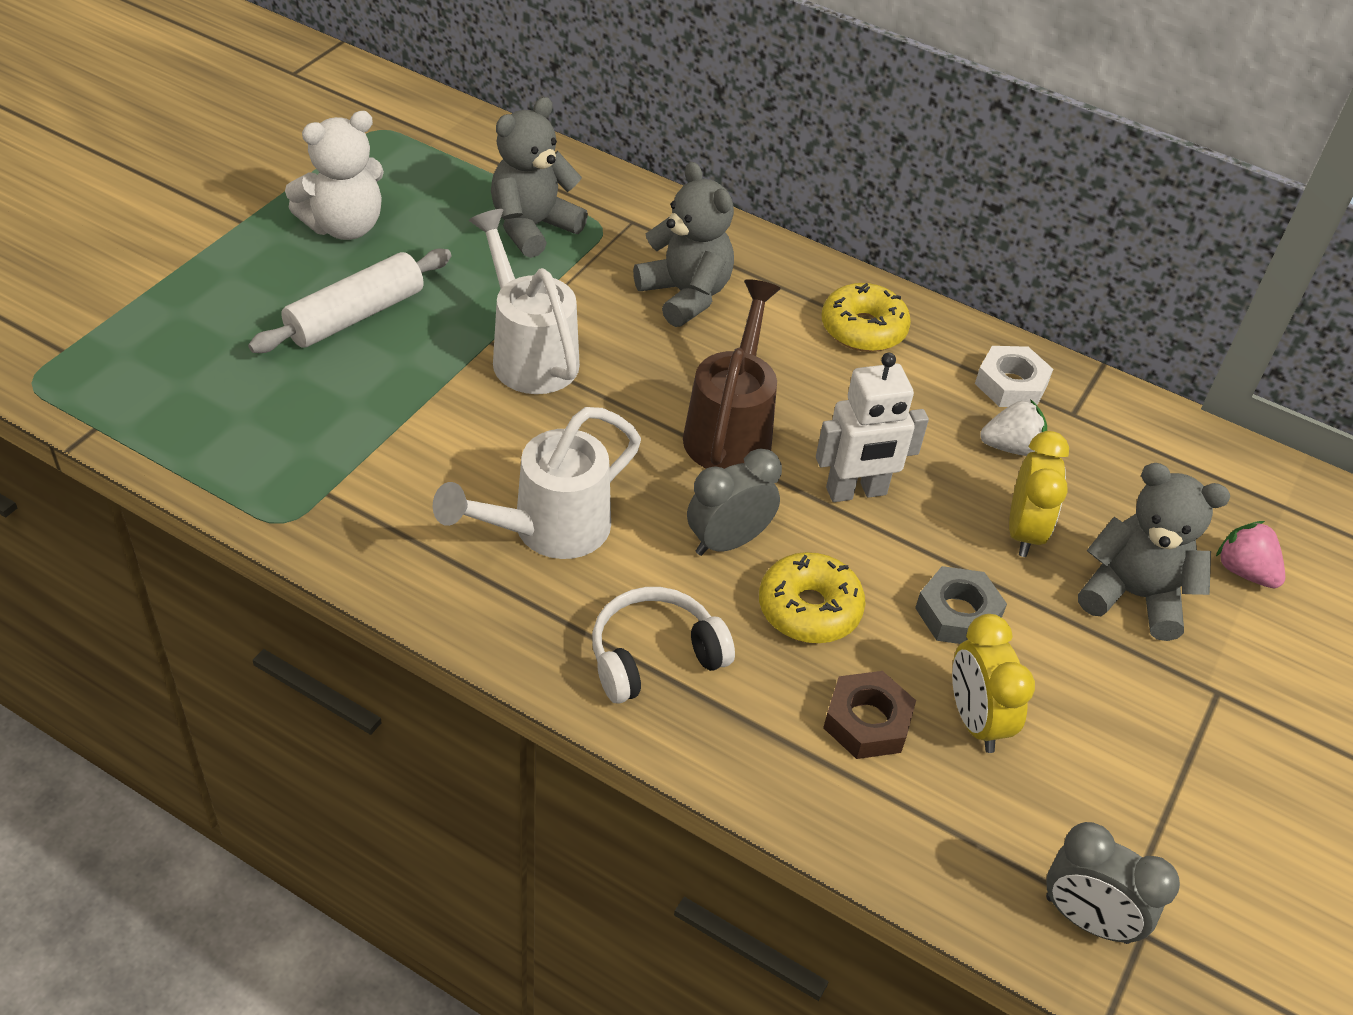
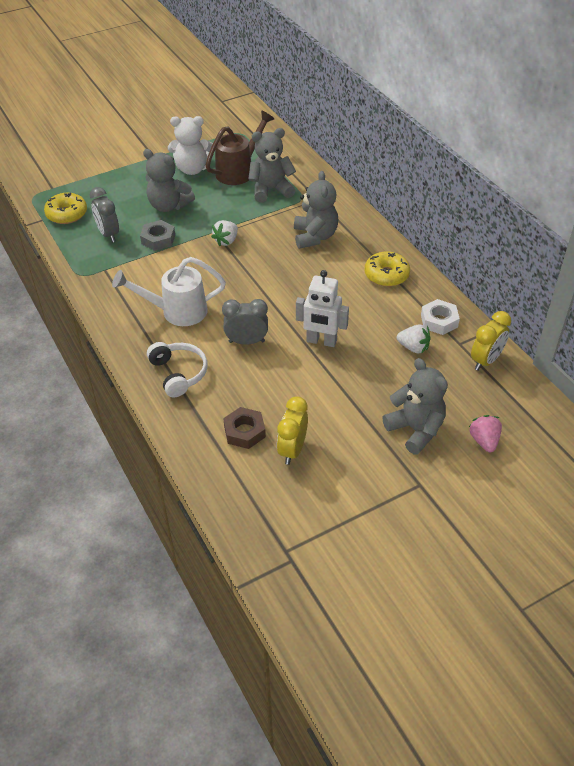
camera: 35 degrees right, 0 degrees up
white rolling pin [248,249,451,353] -> grey teddy bear [143,149,195,212]
white watering can [469,209,580,394] -> white strawberry [211,220,238,246]
white headphones [592,587,735,704] -> white headphones turned 60 degrees clockwise [147,342,207,398]
brown watering can [683,279,781,469] -> brown watering can moved to [205,110,274,185]
yellow donut [759,552,865,643] -> yellow donut moved to [44,193,87,224]
grey nut [915,566,1007,644] -> grey nut moved to [140,220,175,251]
yellow clock [1009,431,1069,557] -> yellow clock moved to [471,311,511,371]
grey clock [1046,822,1180,944] -> grey clock moved to [90,187,119,242]

